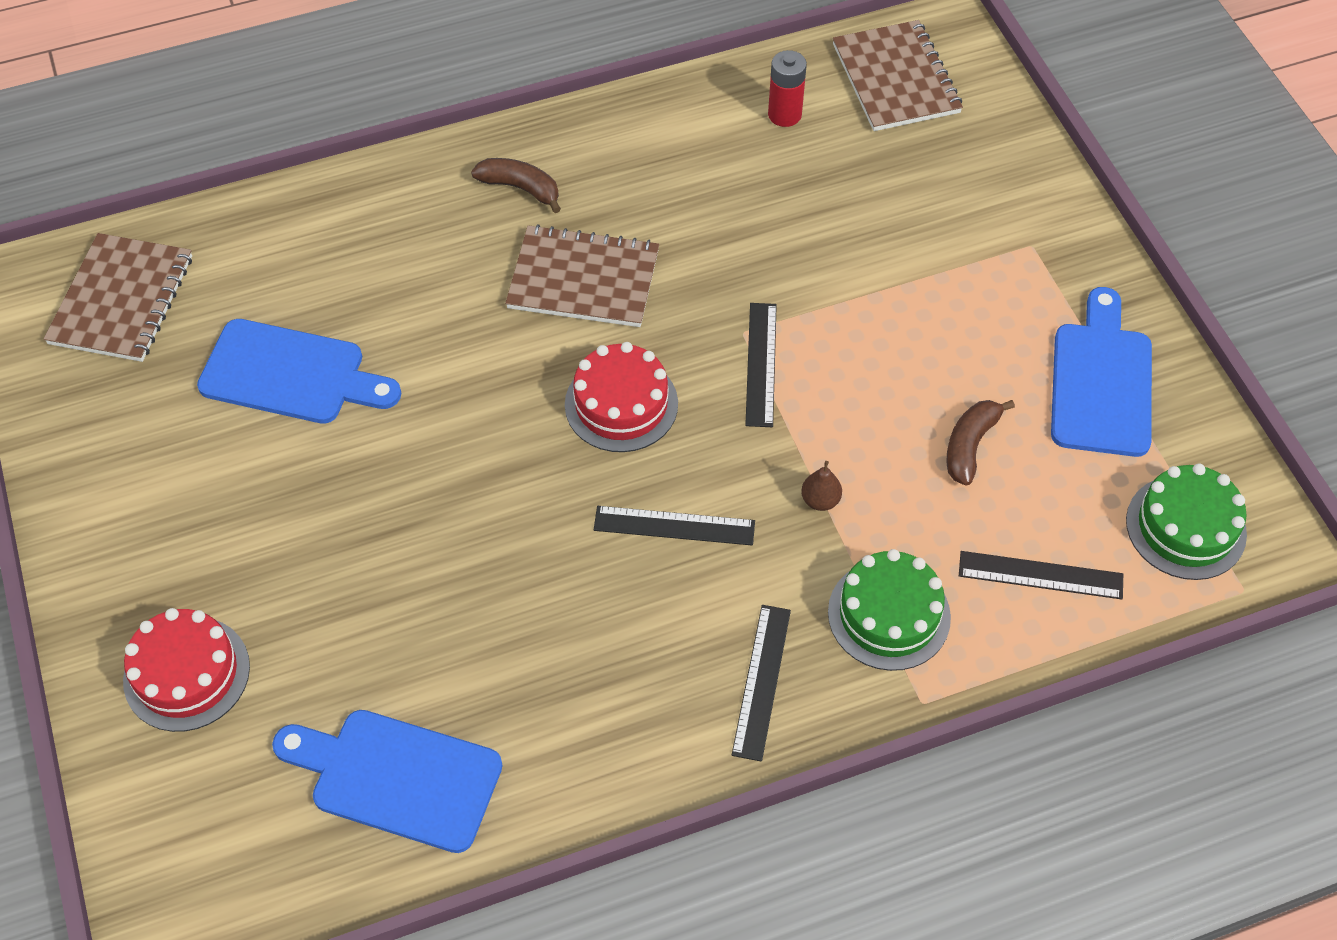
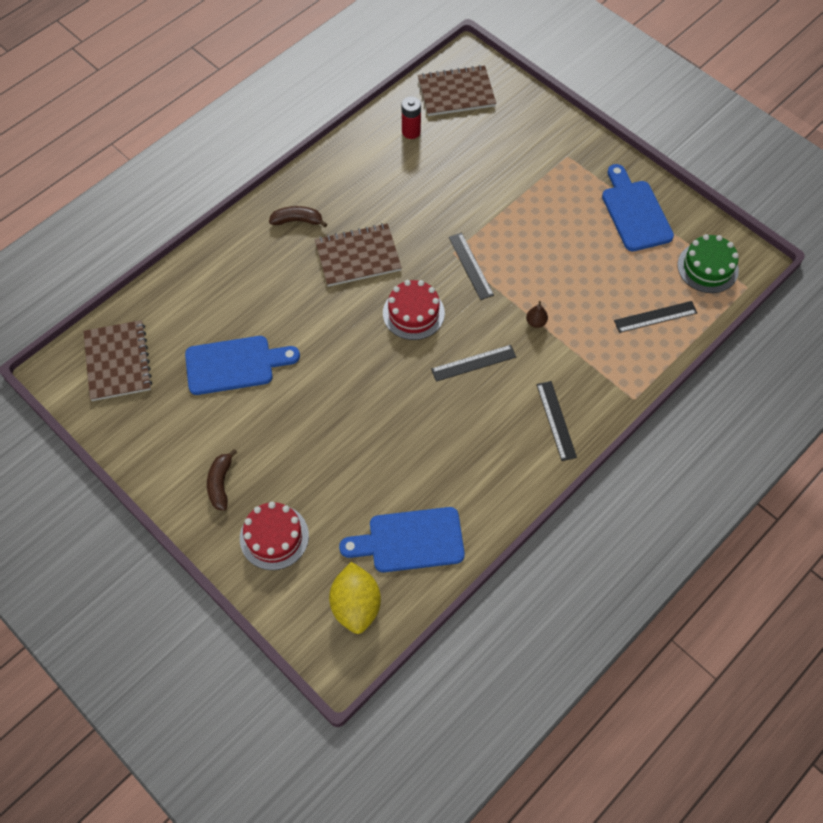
camera: 25 degrees left, 5 degrees up
green cake [828,549,951,671] -> none
brown notebook [833,20,963,131] -> brown notebook turned 60 degrees counterclockwise [418,65,496,116]
brown banana [947,400,1015,486] -> brown banana moved to [207,449,237,511]
none -> yellow lemon [329,562,381,634]

